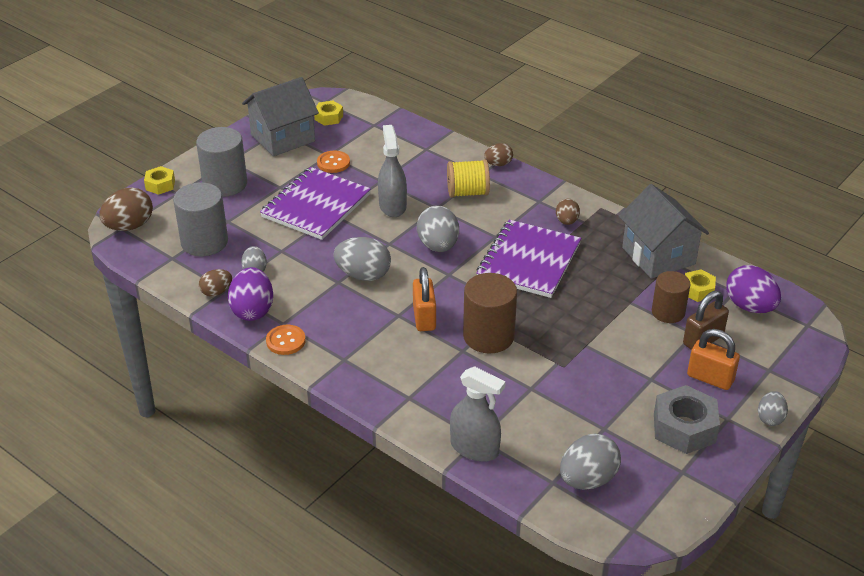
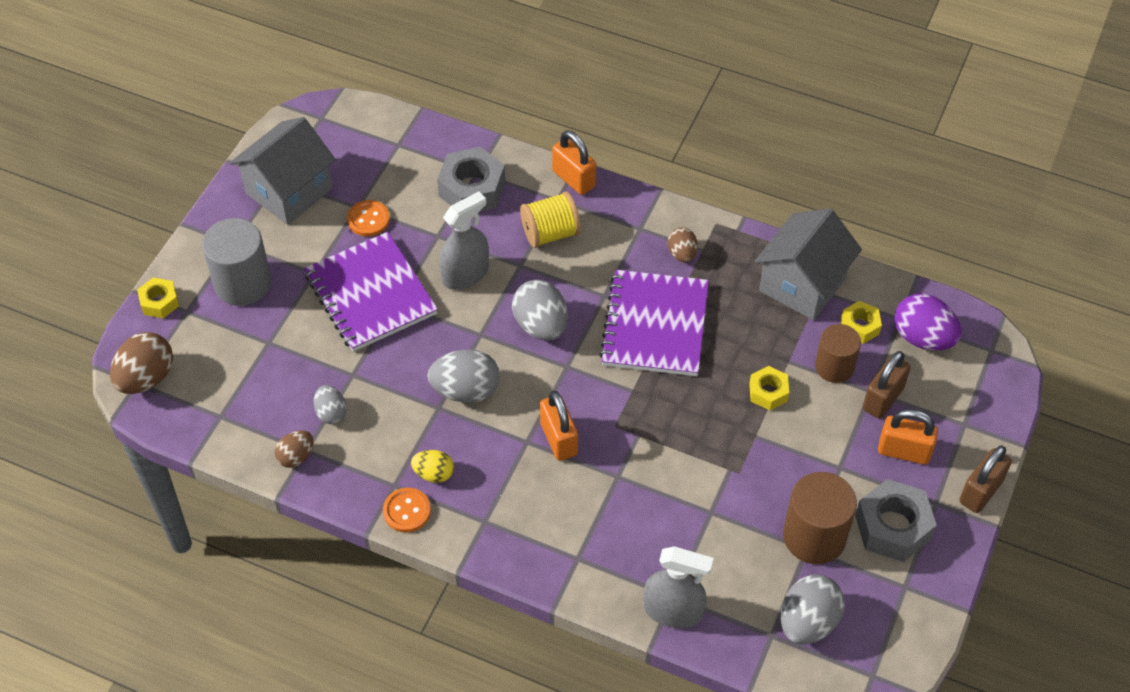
camera: 15 degrees left, 15 degrees up
grey cylinder [173,182,228,256] -> none
purple egg [228,267,273,321] -> none
purple notebook [260,167,371,240] -> purple notebook turned 45 degrees counterclockwise [304,232,438,352]
yellow nut [314,101,343,126] -> yellow nut moved to [749,366,789,410]
grey spray bottle [378,125,407,217] -> grey spray bottle turned 75 degrees clockwise [439,191,489,290]
brown cylinder [463,273,517,354] -> brown cylinder moved to [783,472,857,564]
brown egg [484,143,513,166] -> orange padlock [552,130,596,195]
grey house [619,184,709,279] -> grey house turned 75 degrees clockwise [755,209,862,320]
grey egg [758,391,788,426] -> brown padlock [959,446,1012,513]
none -> yellow egg [411,450,454,483]
none -> grey nut [437,147,505,212]

